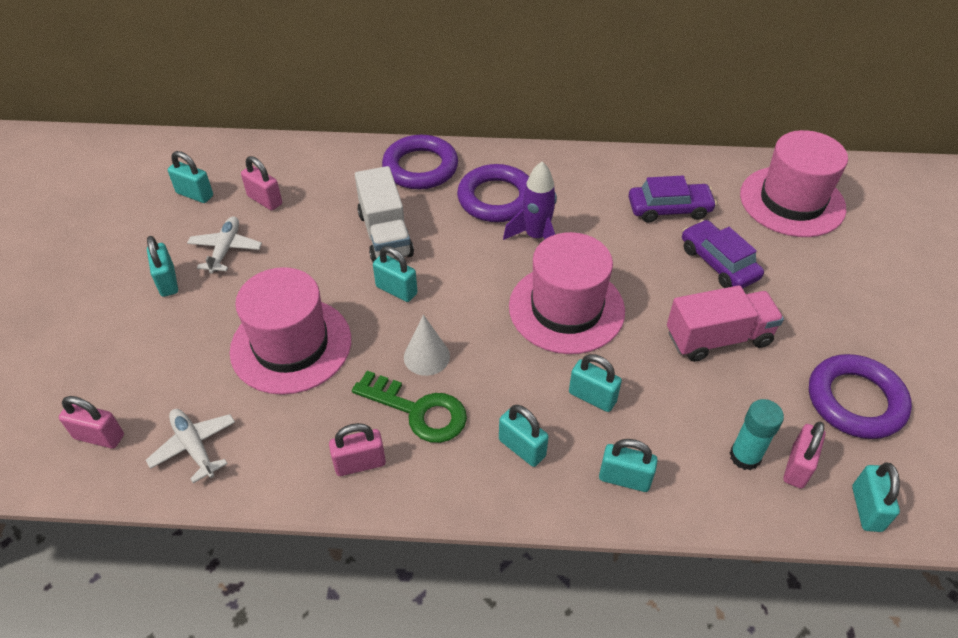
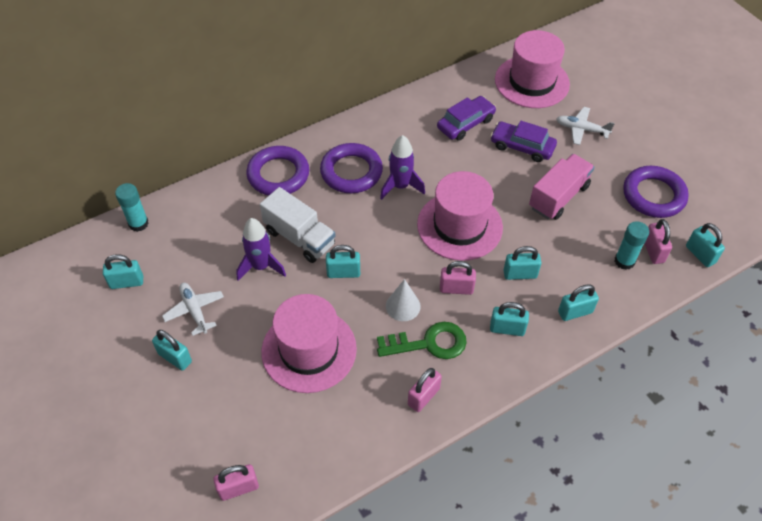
camera: 35 degrees left, 5 degrees up
white plane [146,409,235,483] -> white plane moved to [556,107,615,145]
pink padlock [241,156,282,211] -> pink padlock moved to [440,261,476,295]
none -> turquoise glue stick [115,183,149,232]
none -> purple rocket [236,218,286,281]

